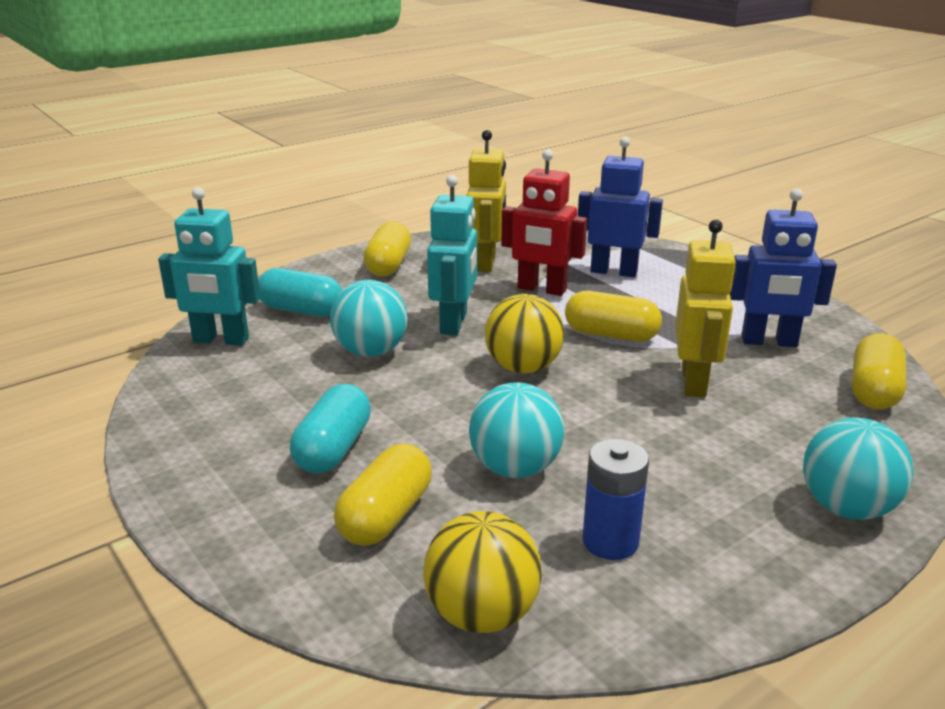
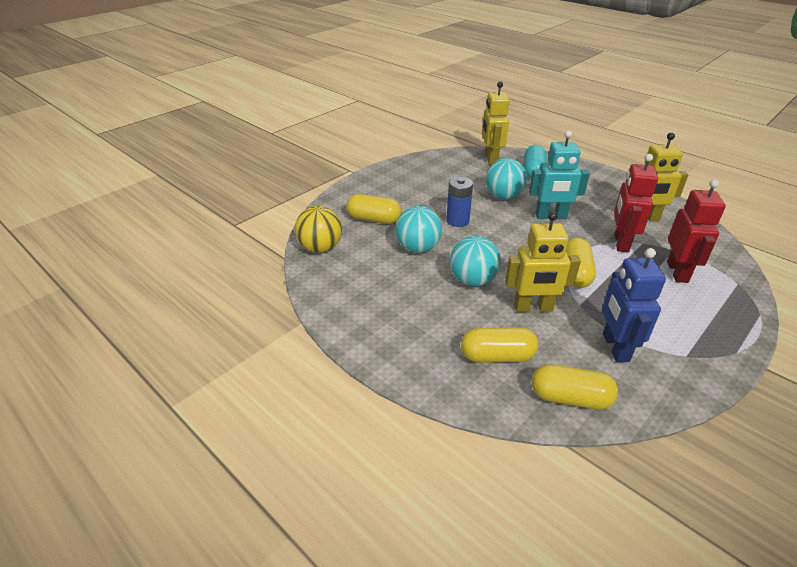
camera: 80 degrees right, 10 degrees up
turquoise robot [158,187,260,346] -> yellow robot [482,81,510,164]
turquoise capsule [290,384,371,474] -> none
yellow capsule [363,221,411,276] -> yellow capsule moved to [461,327,538,363]
yellow ball [485,294,564,373] -> none
blue robot [578,137,663,277] -> red robot [667,179,726,283]
blue battery [582,439,649,560] -> blue battery moved to [446,177,473,227]
turquoise ball [803,417,914,520] -> turquoise ball moved to [450,236,501,286]

